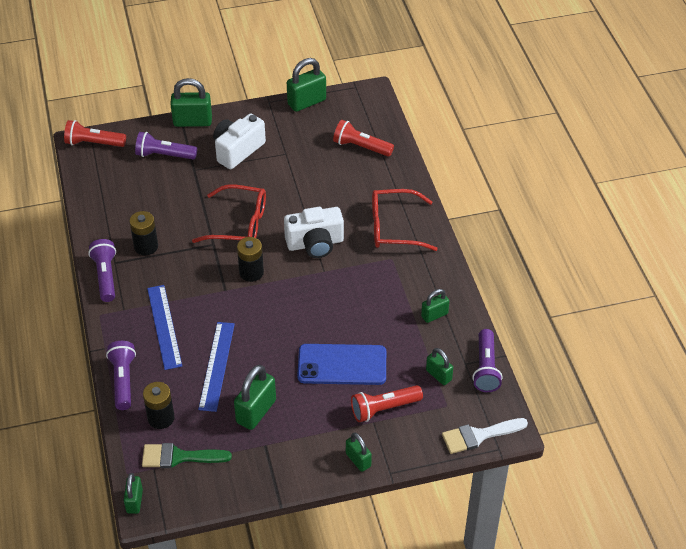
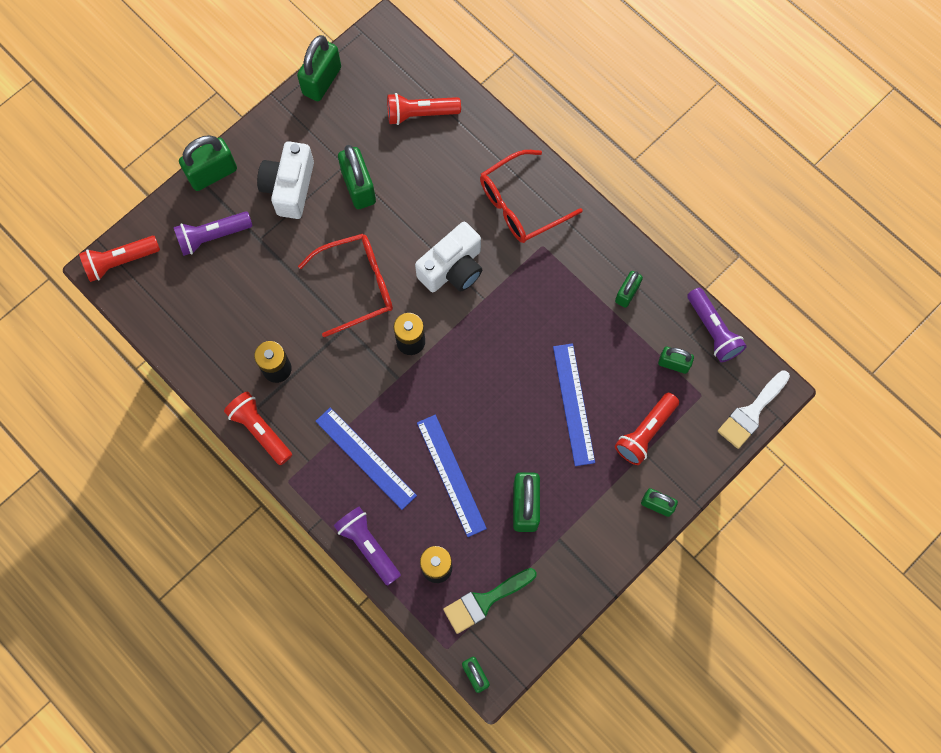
camera: 30 degrees left, 25 degrees up
purple flashlight [88,239,116,302] -> red flashlight [224,391,292,465]
blue phone [297,344,386,385] -> blue ruler [553,343,595,466]
none -> green padlock [338,145,376,209]

